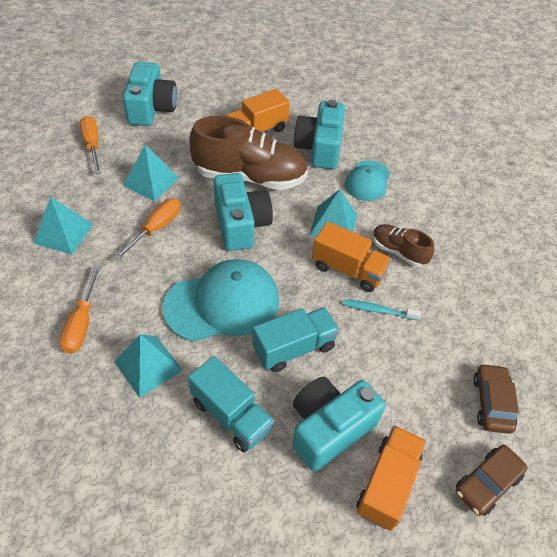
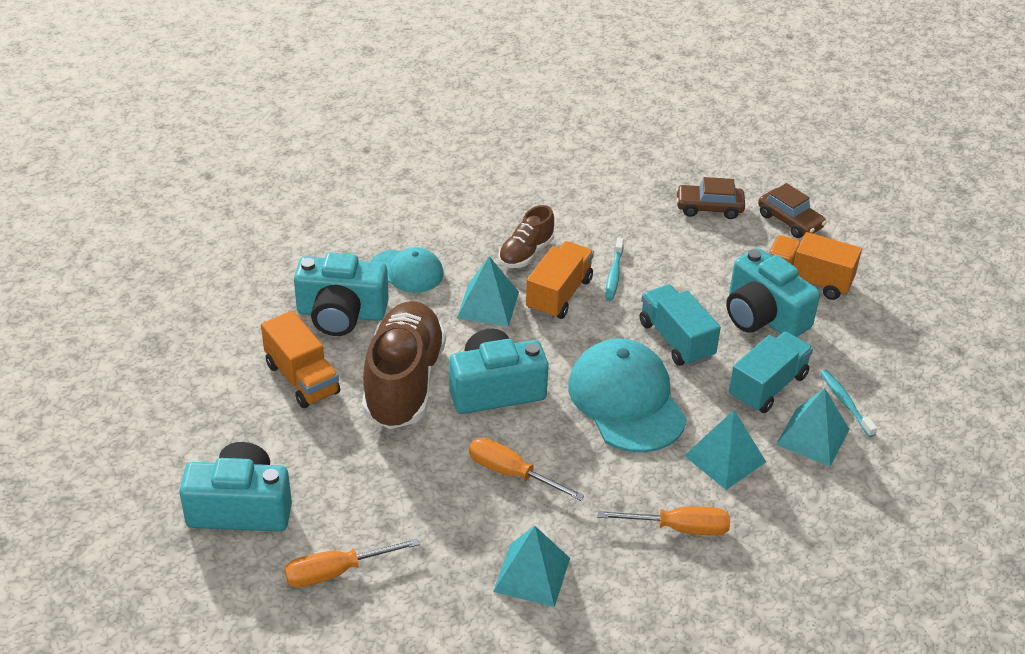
camera: 90 degrees left, 10 degrees down
turquoise pyramid [123,145,179,202] -> turquoise pyramid moved to [776,388,850,466]
none -> turquoise toothbrush [820,370,877,437]

